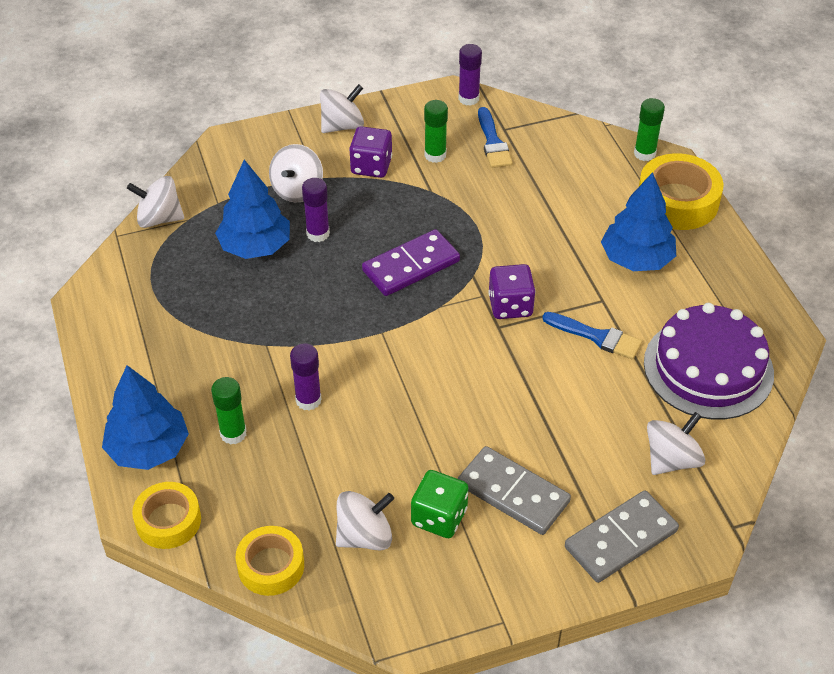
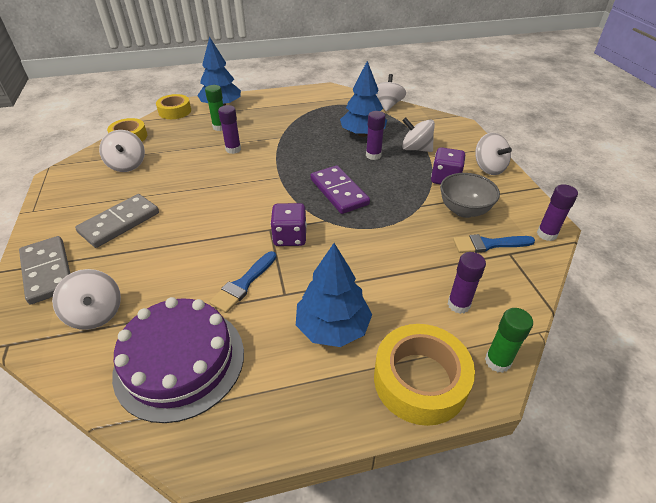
camera: 95 degrees right, 5 degrees down
green dice [411,470,469,538] -> none
green glue stick [424,100,448,163] -> grey bowl [440,173,500,218]
none -> purple glue stick [448,252,486,314]

